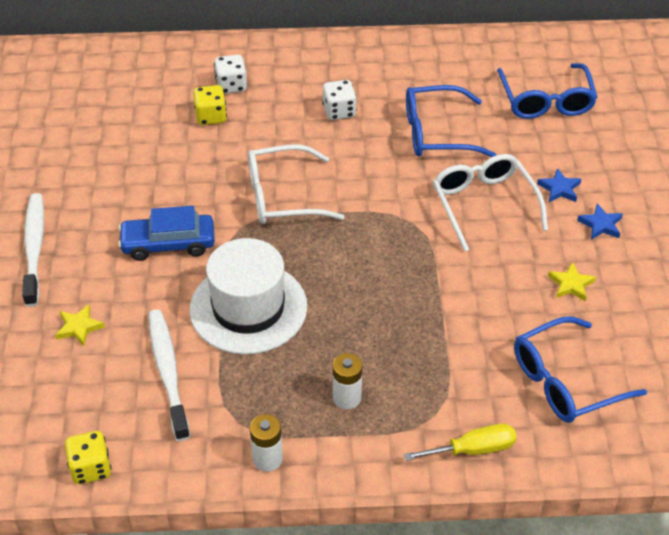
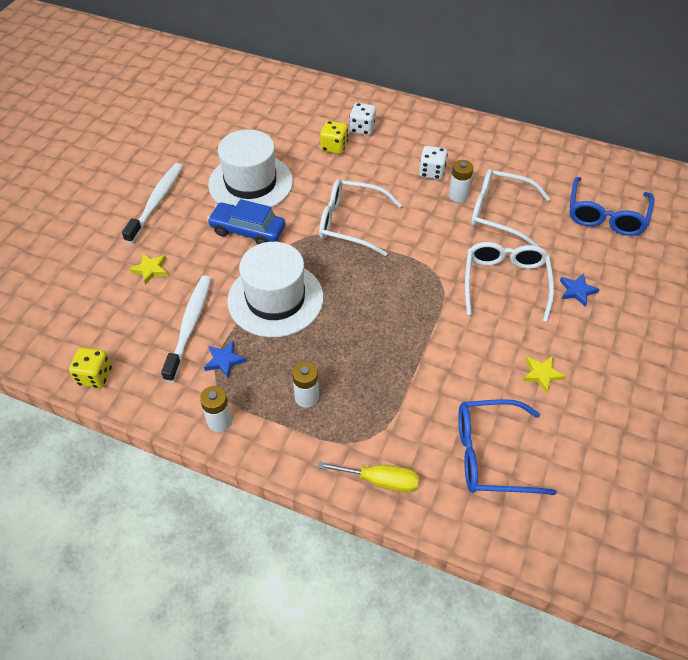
camera: 25 degrees right, 5 degrees up
blue glasses [406,85,496,157] -> white glasses [471,169,551,246]
blue star [577,203,623,240] -> blue star moved to [204,341,246,378]
none -> white hat [208,129,293,207]
none -> white battery [449,160,474,202]

